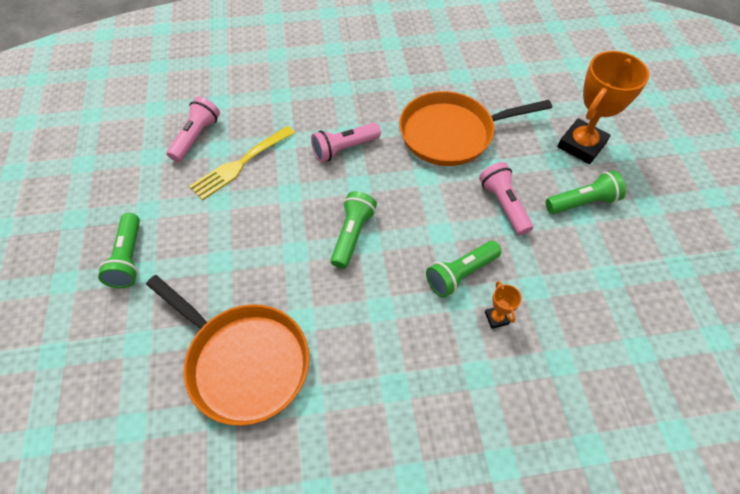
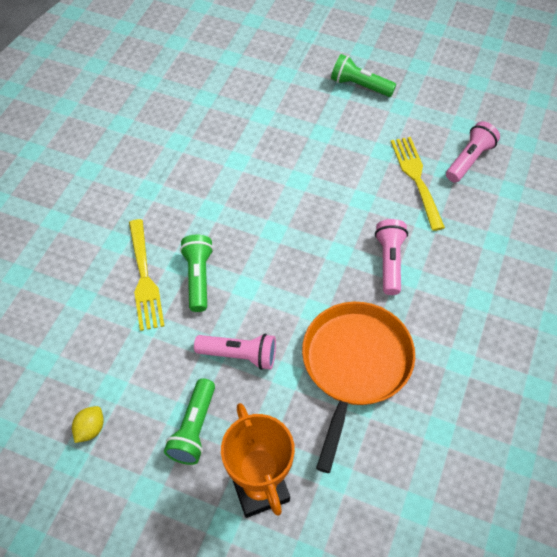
camera: 120 degrees right, 0 degrees up
orange pan [146,275,309,426] -> none
pink flashlight [167,97,220,162] -> pink flashlight turned 105 degrees counterclockwise [446,121,500,183]
green flashlight [331,191,377,269] -> none
orange trophy [485,281,522,329] -> yellow fork [129,219,164,331]
none -> yellow lemon [72,406,104,443]

